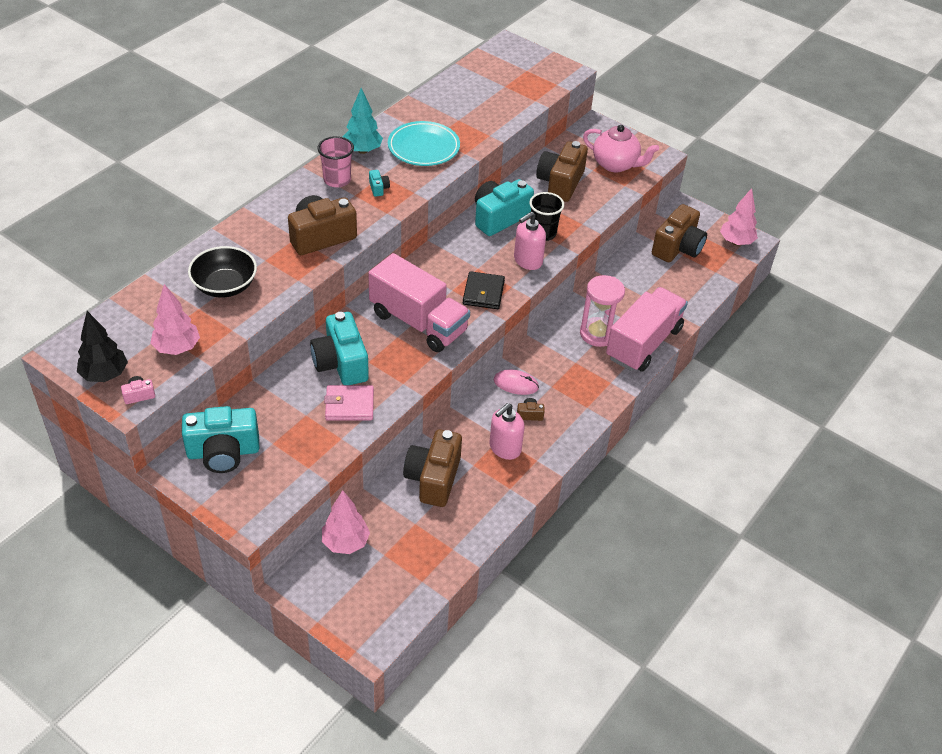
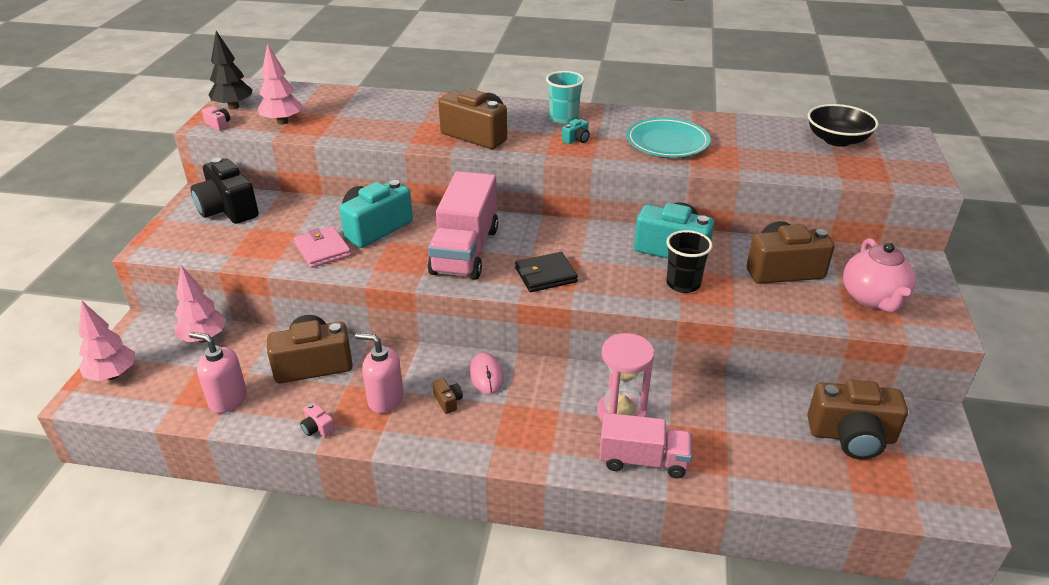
camera: 65 degrees right, 10 degrees down
turquoise camera [182,406,260,473] -> black camera [191,158,259,224]
black bowl [188,246,257,298] -> black bowl moved to [808,104,879,147]
pink cup [318,136,354,187] -> turquoise cup [546,71,584,125]
turquoise tree [343,88,383,154] -> none
pink soap dispenser [514,212,546,270] -> pink soap dispenser moved to [189,332,247,413]
pink truck [606,287,688,372] -> pink truck [599,413,692,479], size x0.65
pink tree [720,188,758,245] -> pink tree moved to [79,300,135,381]
none -> pink camera [300,402,335,438]

